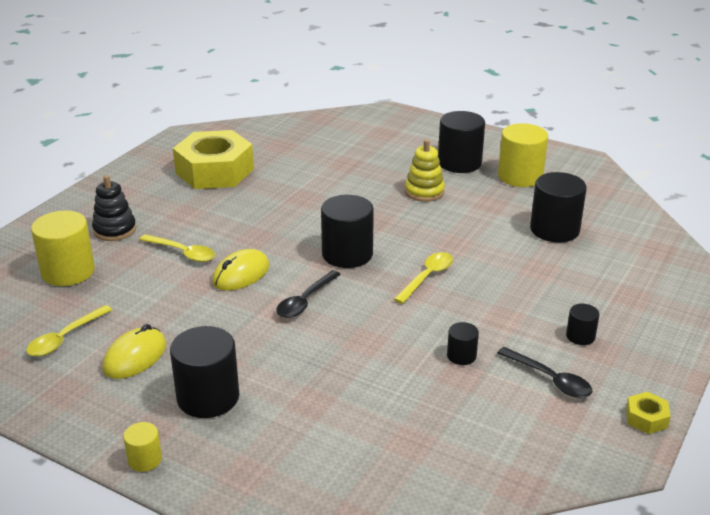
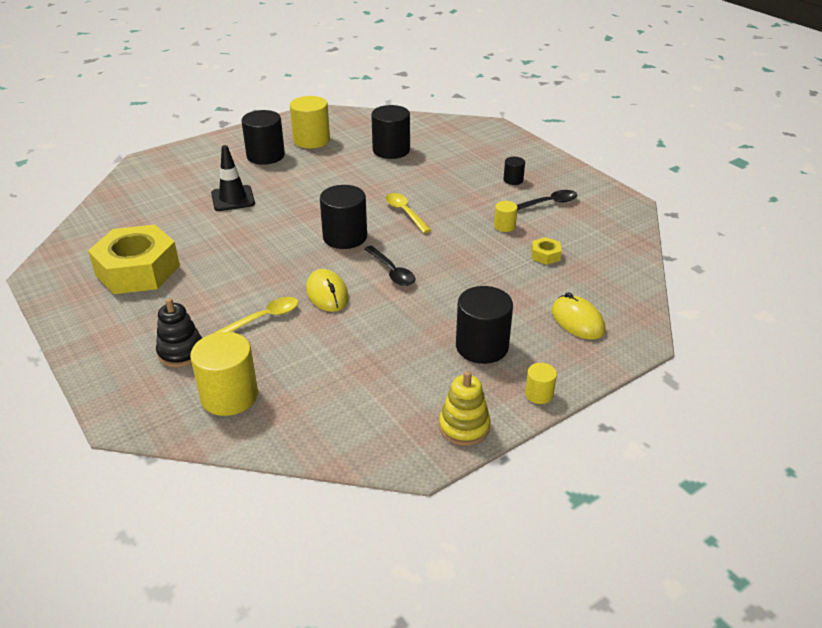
camera: 65 degrees left, 5 degrees up
yellow spoon [26,305,112,357] -> none
yellow mouse [102,324,166,379] -> yellow mouse moved to [552,292,605,340]
yellow stacking toy [405,139,445,202] -> yellow stacking toy moved to [439,371,491,446]
black cylinder [447,322,479,365] -> yellow cylinder [494,201,517,232]
yellow nut [626,392,671,434] -> yellow nut moved to [531,237,562,265]
none -> black traffic cone [211,145,255,211]

